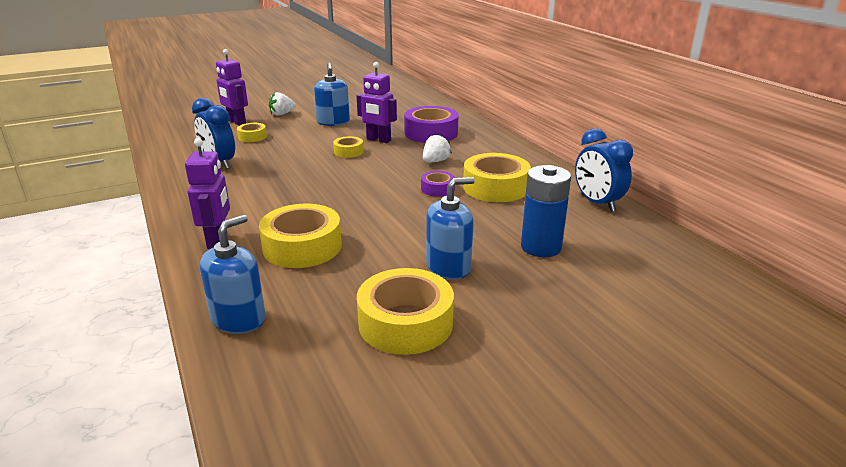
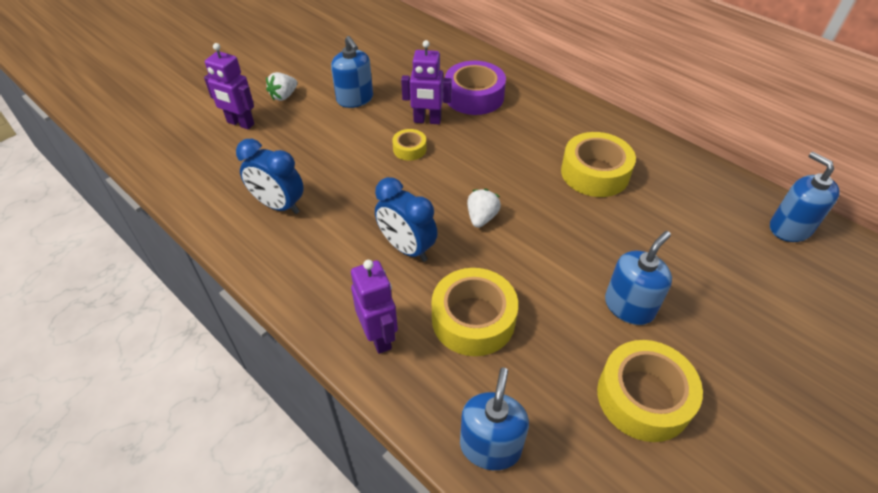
camera: 20 degrees left, 20 degrees up
yellow tape [237,123,267,142] -> none
purple tape [421,171,455,197] -> none
white strawberry [423,134,452,162] -> white strawberry moved to [467,189,501,228]
blue battery [521,165,571,257] -> none
blue clock [575,129,633,212] -> blue clock moved to [375,177,438,262]
none -> blue soap dispenser [770,152,840,242]

